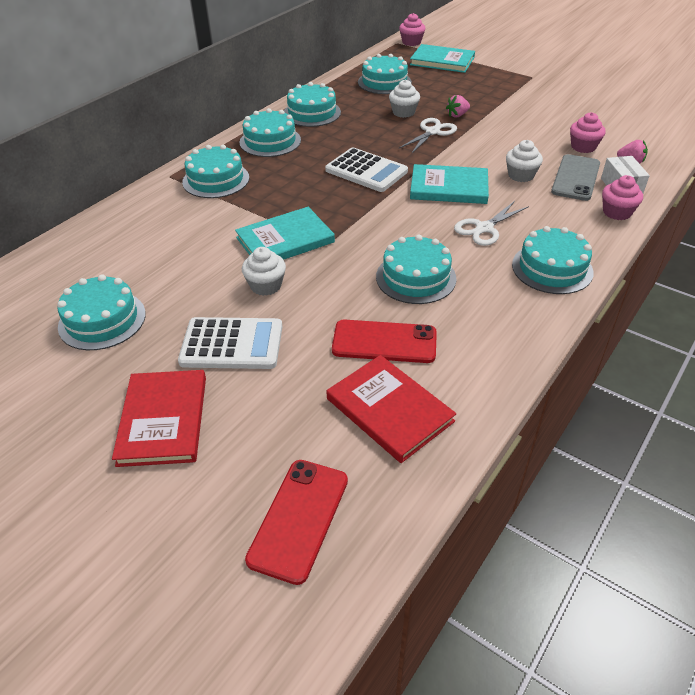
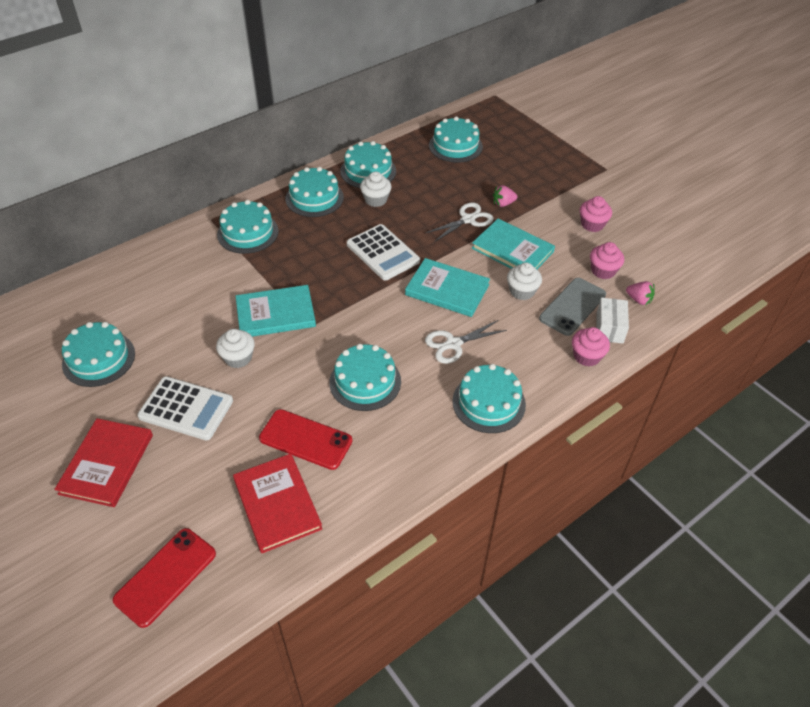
camera: 15 degrees right, 5 degrees up
white cupcake [389,80,420,118] -> white cupcake moved to [360,172,391,207]
pink cupcake [399,13,426,46] -> pink cupcake moved to [580,196,612,232]
turquoise book [410,44,475,73] -> turquoise book moved to [472,218,555,269]

